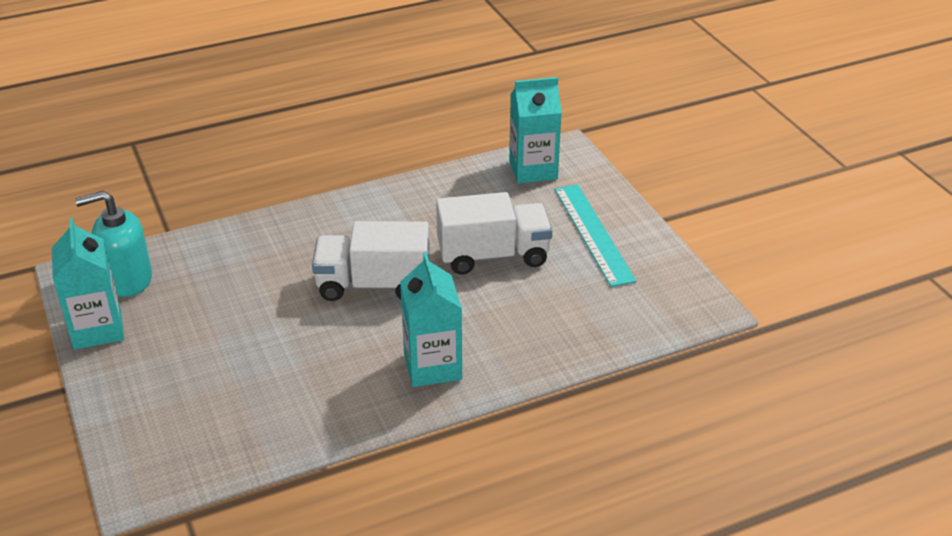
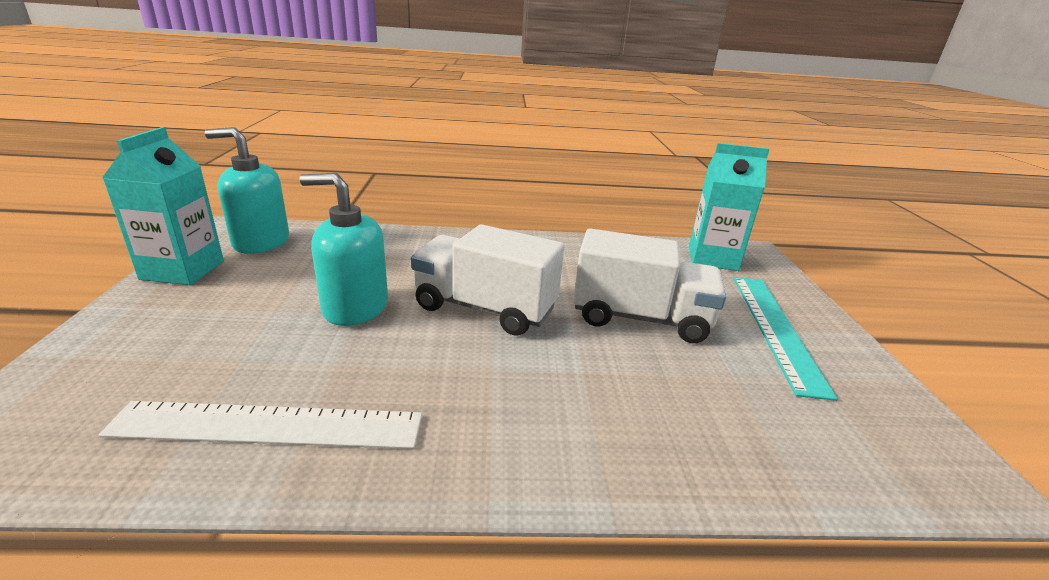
camera: 20 degrees right, 10 degrees down
turquoise carton [400,252,462,387] -> none
none -> white ruler [99,401,422,449]
none -> turquoise soap dispenser [299,173,388,326]

